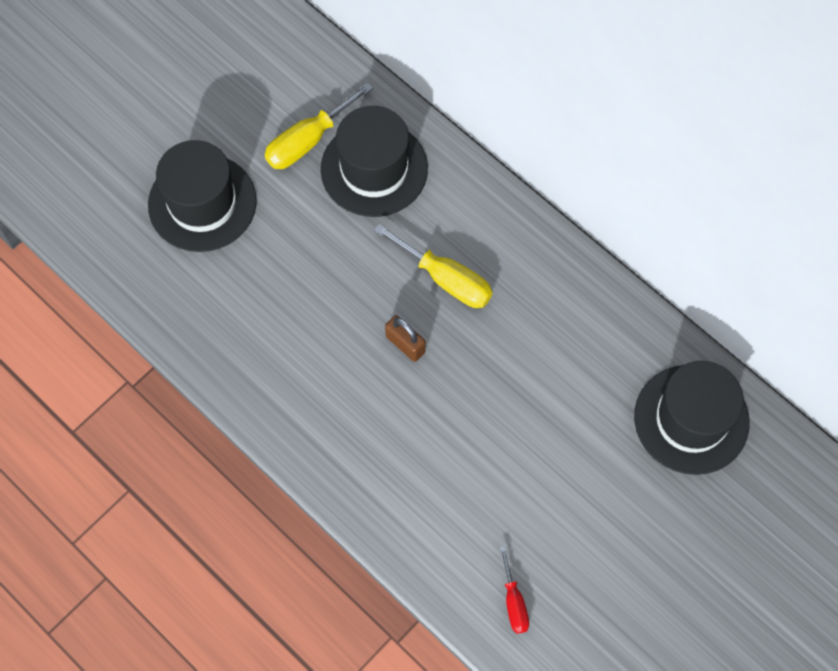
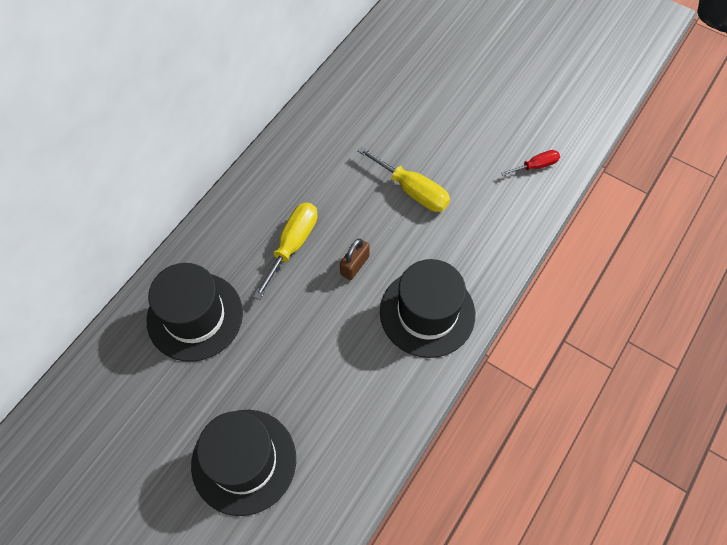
camera: 100 degrees left, 5 degrees down
yellow screwdriver [265,82,373,169] -> yellow screwdriver moved to [357,146,450,212]
black hat [634,361,749,475] -> black hat moved to [380,259,475,358]

